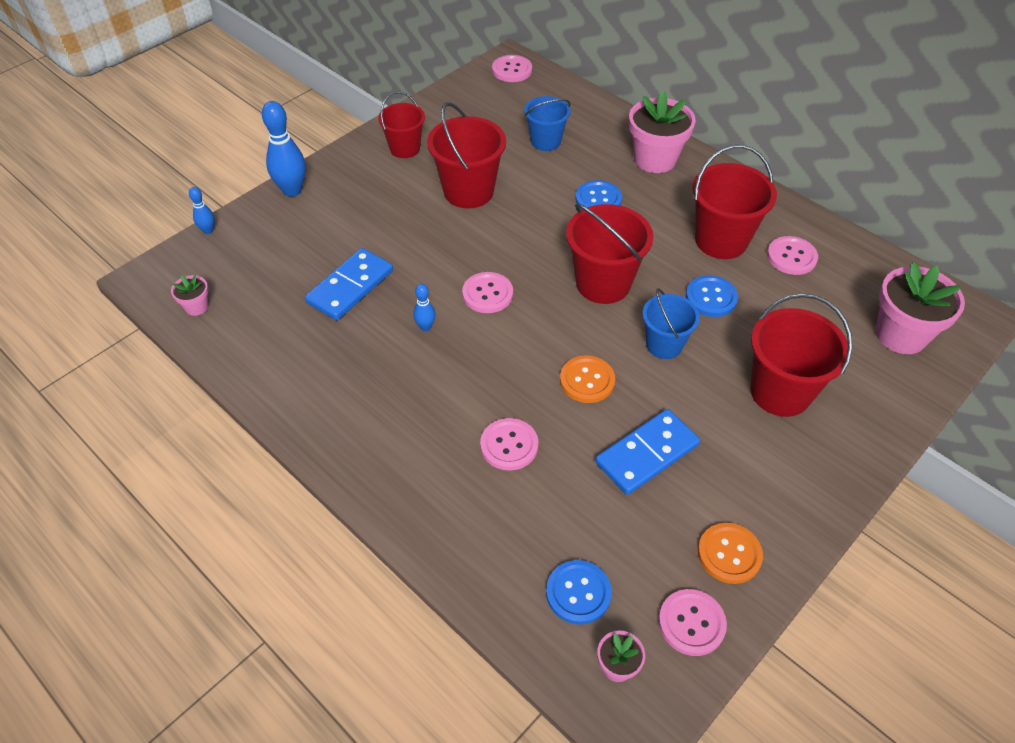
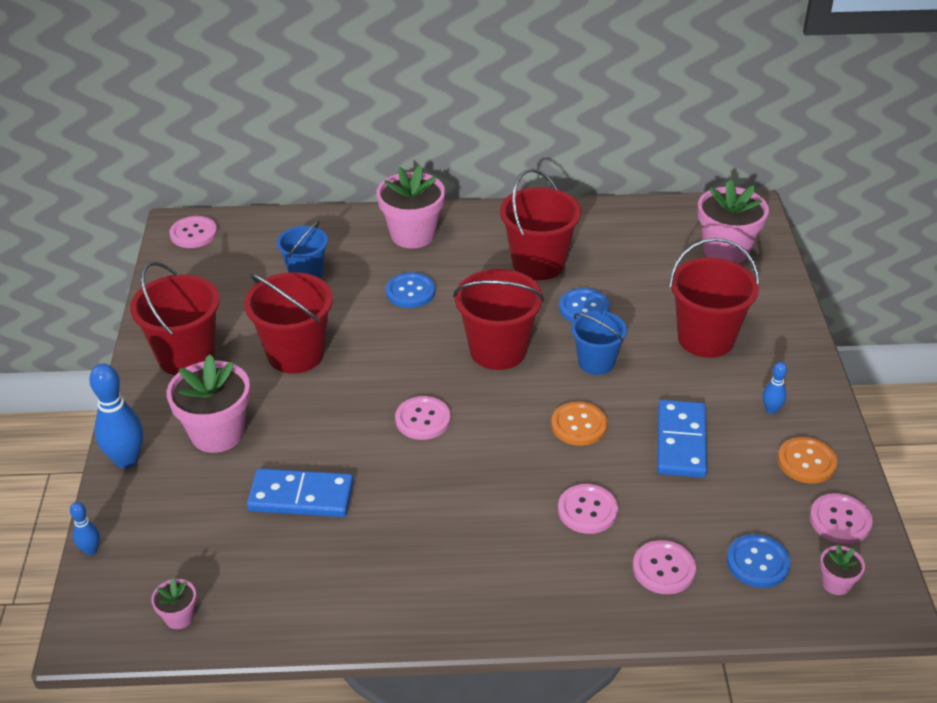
camera: 45 degrees left, 10 degrees down
blue domino [305,248,393,320] -> blue domino turned 75 degrees counterclockwise [247,468,354,517]
red bucket [378,92,425,158] -> red bucket [130,262,220,375], size x1.58
blue bowling pin [413,284,436,331] -> blue bowling pin moved to [763,362,787,414]
pink button [767,236,818,275] -> pink button moved to [633,540,696,594]
none -> pink flower pot [167,354,250,453]

